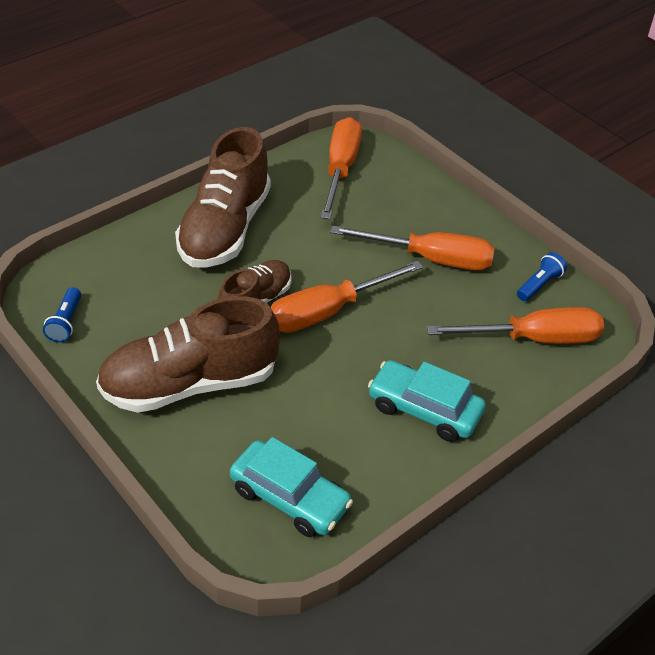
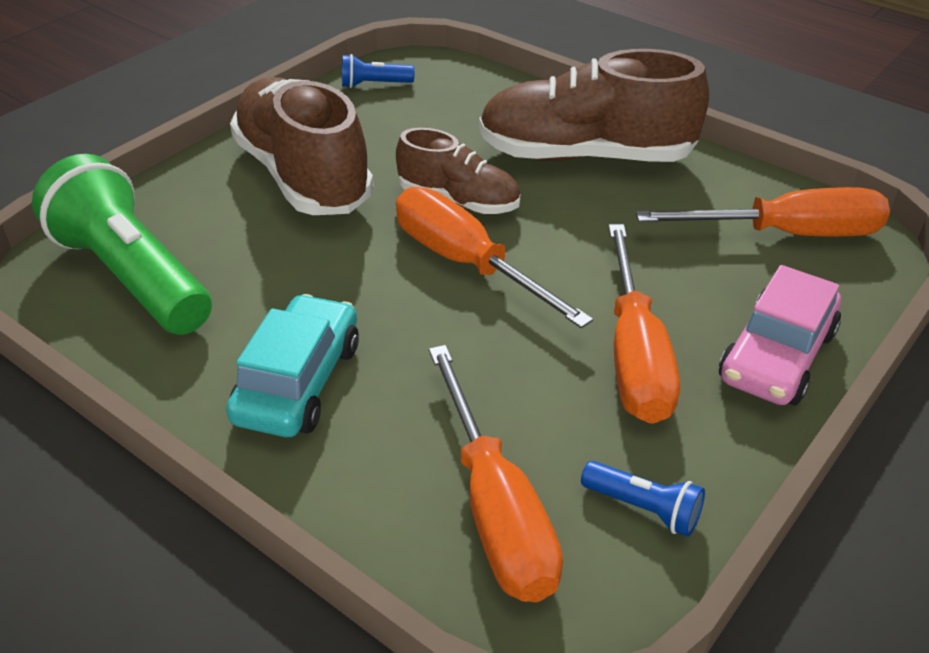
camera: 80 degrees right, 5 degrees down
turquoise car [230,437,353,537] -> green flashlight [32,154,212,335]
none -> pink car [719,265,841,405]

